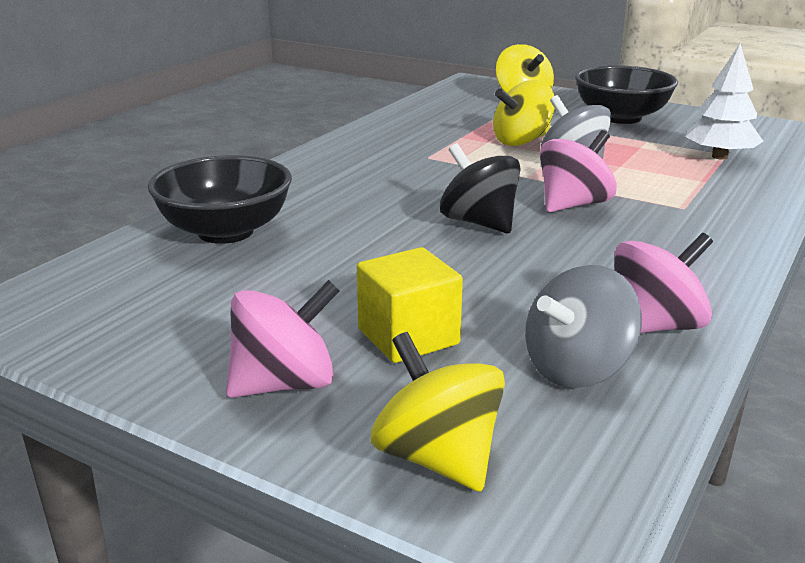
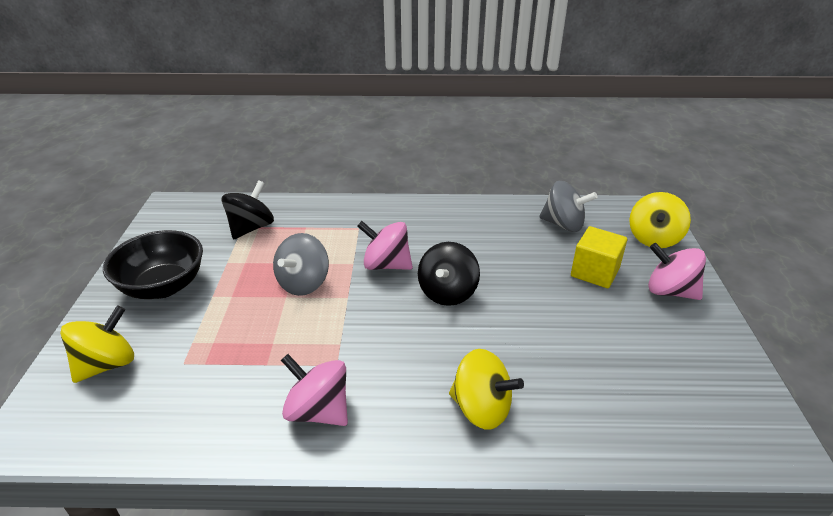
camera: 120 degrees left, 10 degrees up
black bowl [148,155,292,244] -> none
yellow spinning top [493,80,555,146] -> yellow spinning top moved to [449,349,524,430]
pink spinning top [614,233,713,333] -> pink spinning top moved to [281,354,348,426]
white tree [685,44,764,160] -> black spinning top [221,180,274,239]

